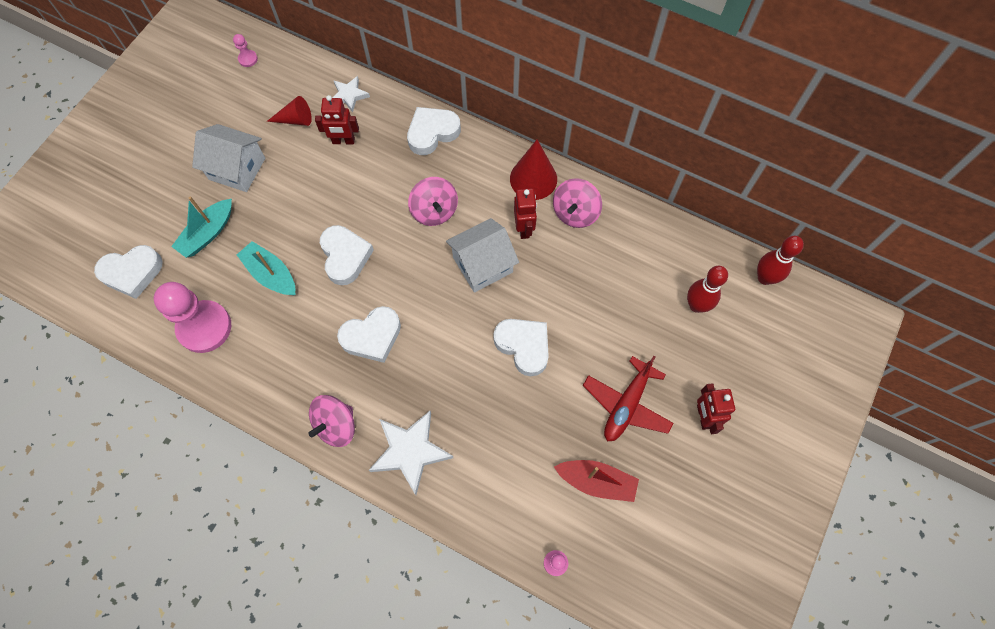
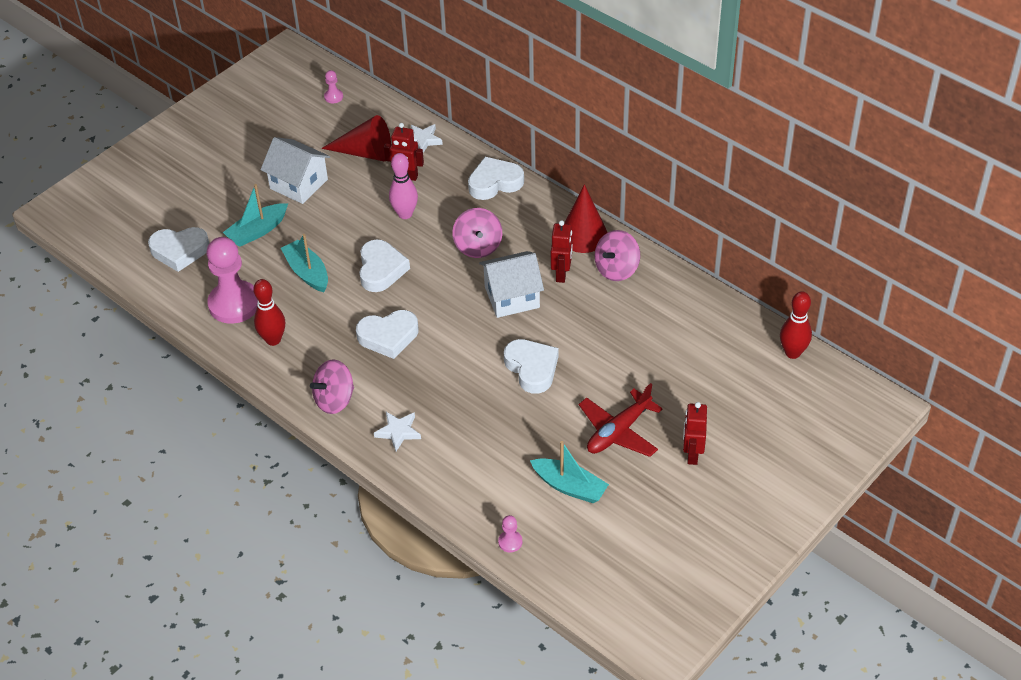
camera: 15 degrees right, 20 degrees down
red cone [267,96,312,126] -> red cone [321,115,391,161], size x1.58
white star [369,411,453,495] -> white star [374,412,421,451], size x0.58
red boat [554,460,639,502] -> turquoise boat [530,441,609,503]
red bowling pin [687,266,728,313] -> red bowling pin moved to [253,279,285,346]
none -> pink bowling pin [389,153,418,219]

